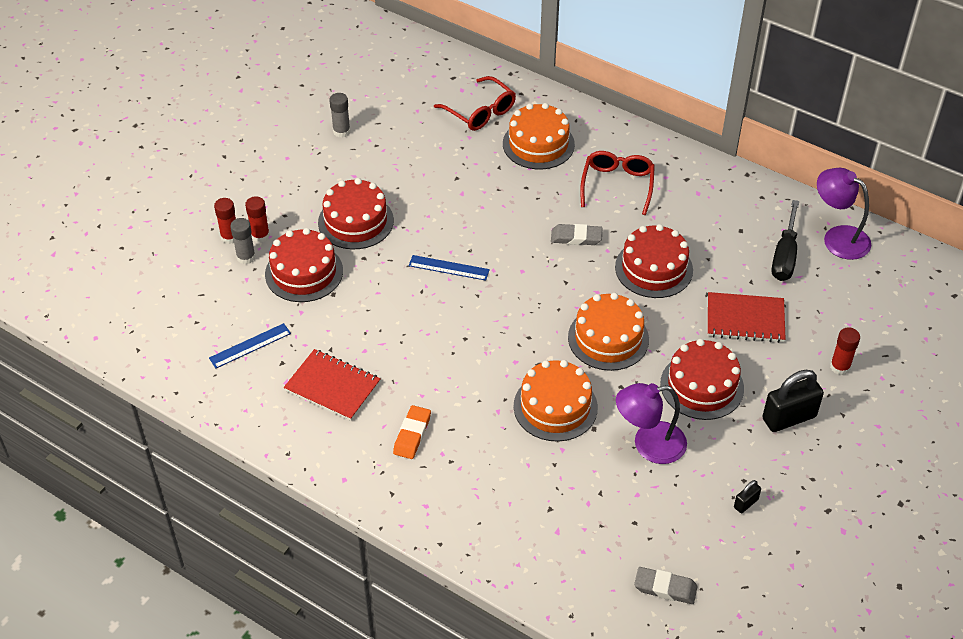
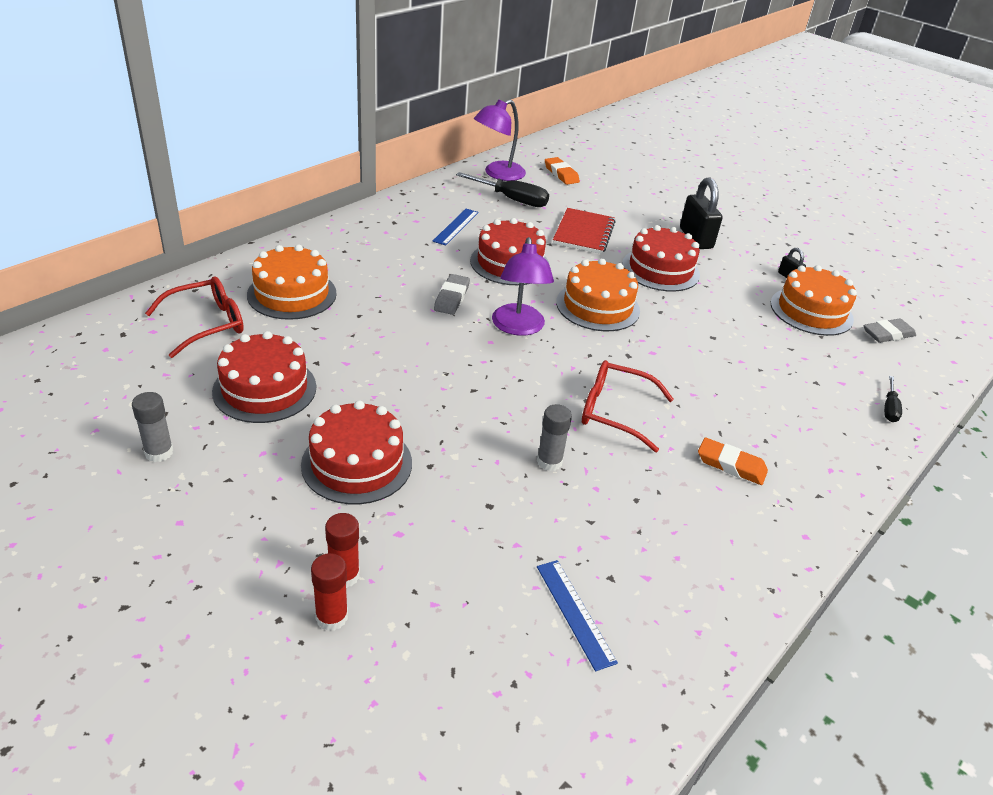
camera: 85 degrees left, 10 degrees down
grey glue stick [230,218,256,264] -> grey glue stick moved to [537,404,572,471]
red cake [265,228,343,302] -> red cake moved to [212,331,316,423]
red notebook [284,349,381,421] -> none
blue ruler [409,255,490,281] -> blue ruler moved to [432,209,479,246]
orange cake [514,360,598,442] -> orange cake moved to [771,265,857,336]
red glasses [580,151,655,215] -> red glasses moved to [582,360,674,452]
purple lamp [616,383,687,464] -> purple lamp moved to [492,237,554,336]
grey eraser [634,567,698,604] -> grey eraser turned 45 degrees clockwise [863,318,916,343]
red glue stick [830,327,860,375] -> none
none -> orange eraser [545,157,580,185]
none -> black screwdriver [884,376,902,422]

